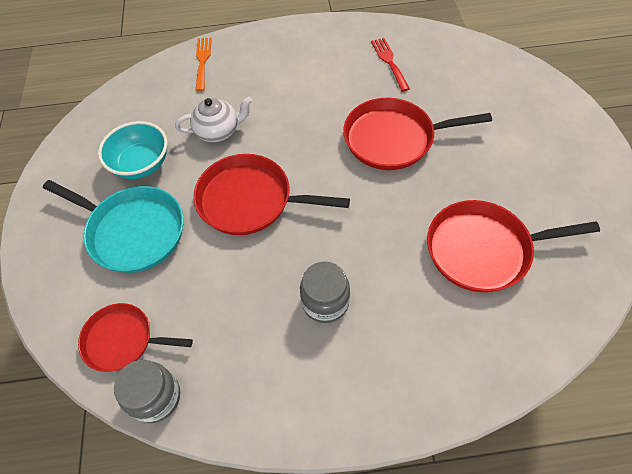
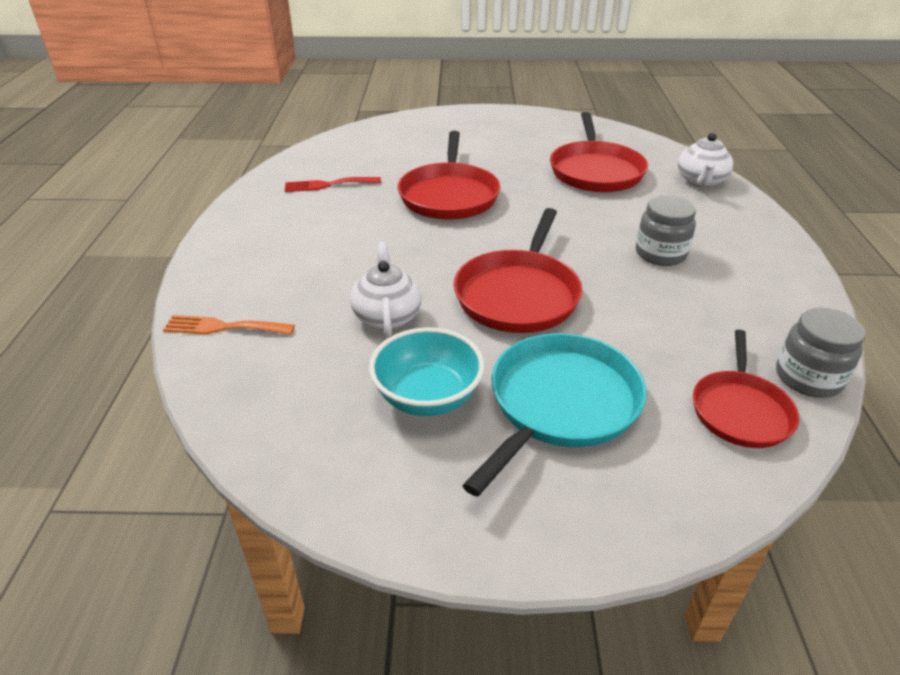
camera: 85 degrees left, 20 degrees down
none -> white teapot [678,133,733,188]

